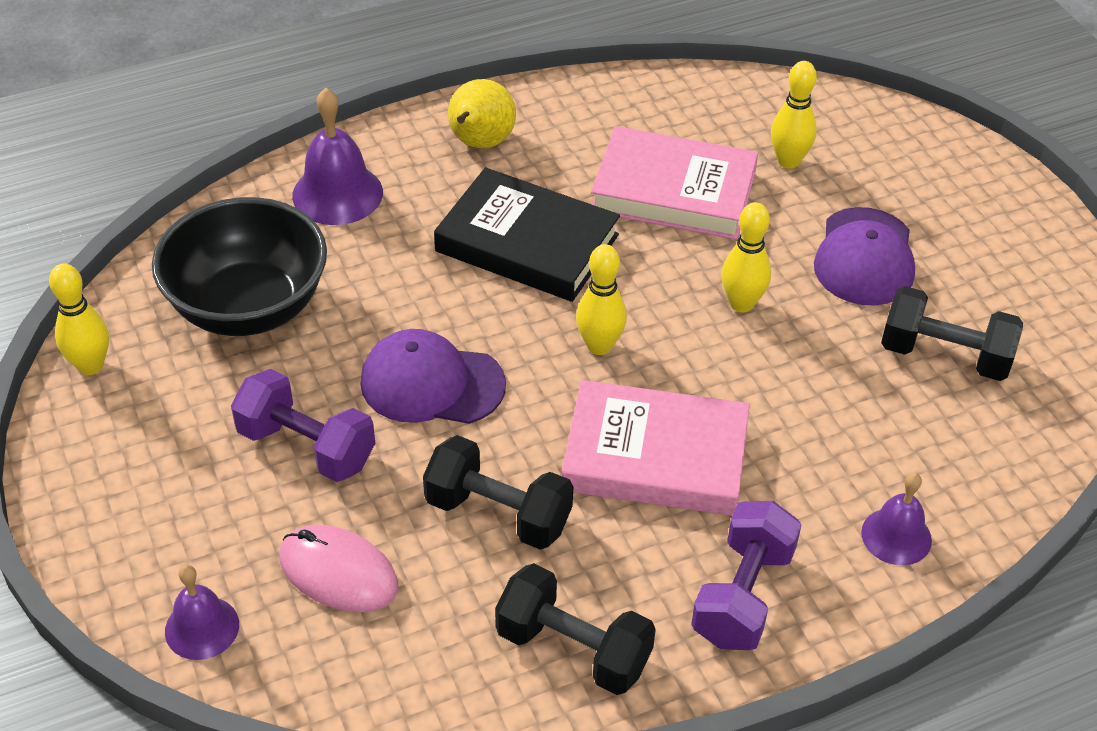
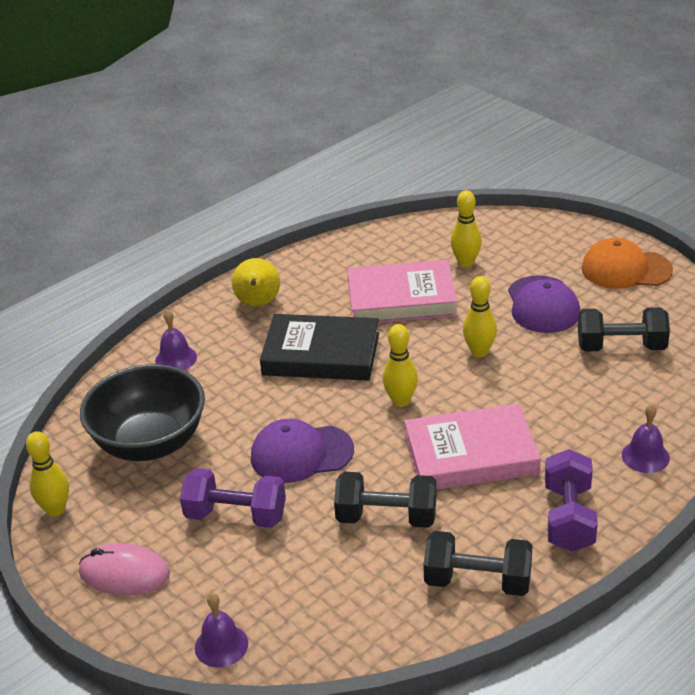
camera: 15 degrees left, 10 degrees down
pink mouse [279,525,398,612] -> pink mouse moved to [79,543,170,595]
purple bell [292,88,383,225] -> purple bell [155,309,197,370], size x0.64
none -> orange cap [581,238,673,289]

